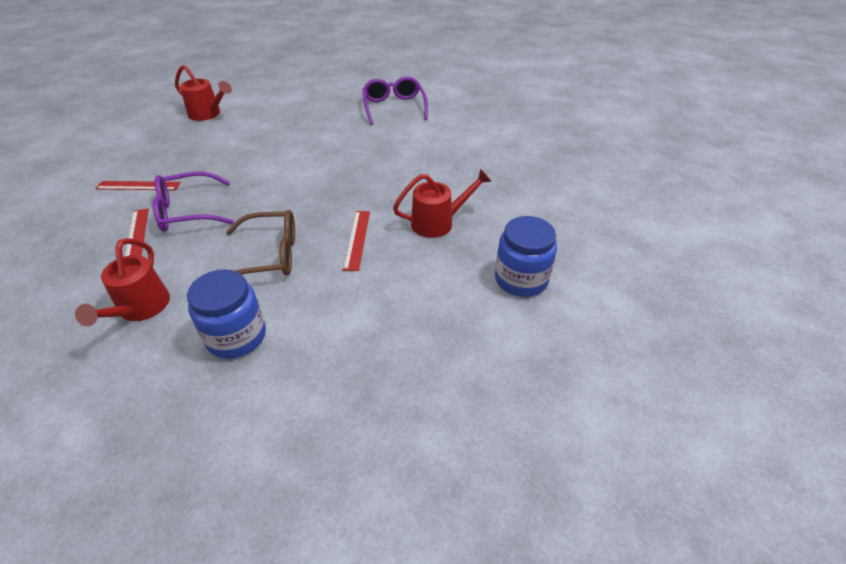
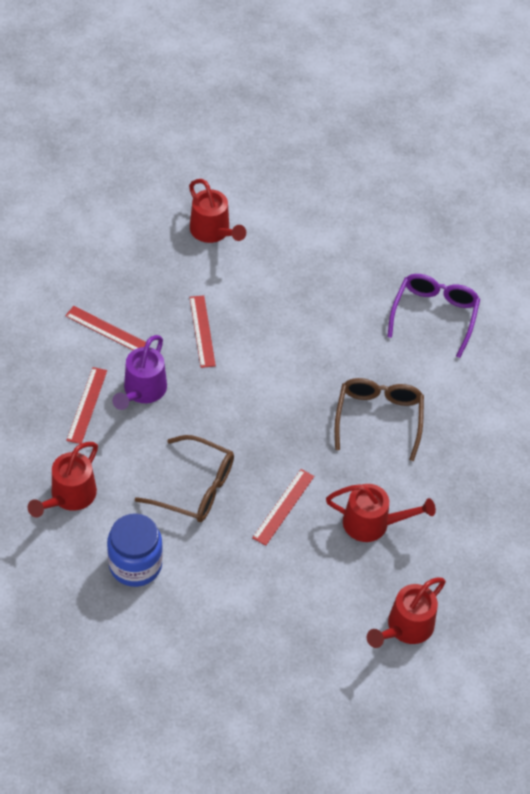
camera: 25 degrees right, 10 degrees up
purple glasses [153,171,234,231] -> purple watering can [112,335,167,410]
blue jar [495,216,557,297] -> red watering can [367,578,446,648]
none -> red ruler [190,295,216,368]
none -> brown glasses [335,378,424,461]

